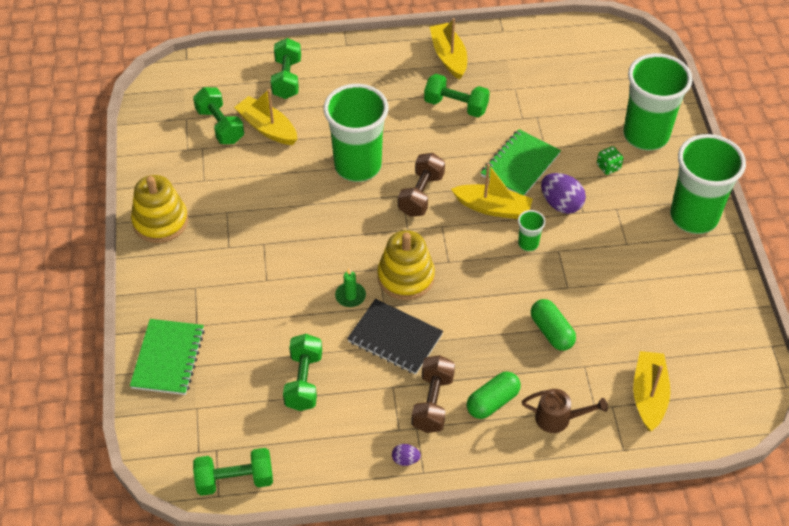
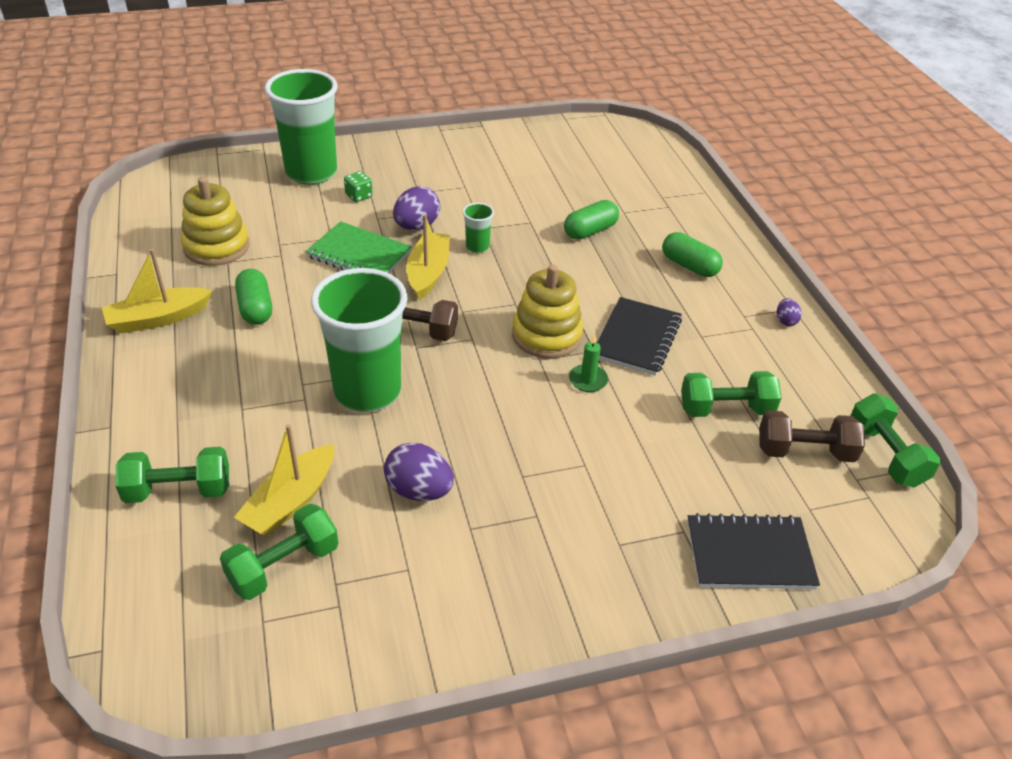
camera: 100 degrees left, 10 degrees down
green notebook [130,319,205,395] -> black notebook [687,513,820,589]
yellow stacking toy [131,175,188,243] -> yellow stacking toy moved to [181,177,250,266]
brown dumbbell [411,355,455,433] -> brown dumbbell moved to [759,410,865,462]
green dumbbell [424,74,490,117] -> green capsule [235,269,272,325]
brown watering can [522,389,608,433] -> none
yellow boat [633,351,670,431] -> none
green cup [670,134,746,234] -> none
none -> purple egg [384,443,454,501]

